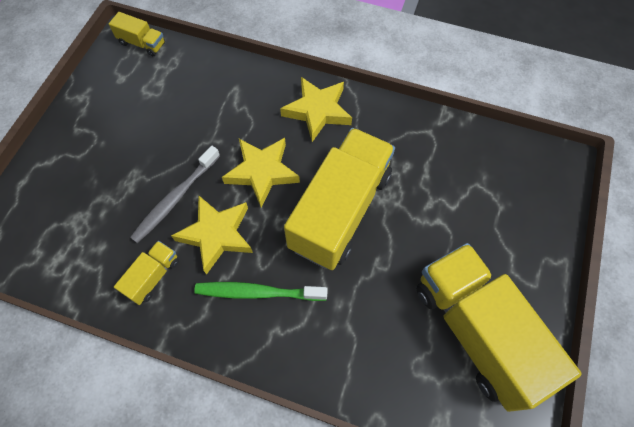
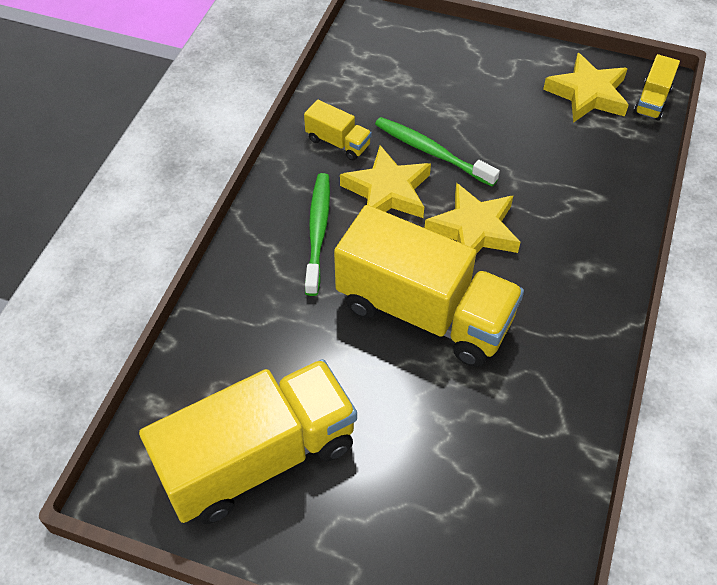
camera: 90 degrees right, 10 degrees down
grey toothbrush [130,146,220,243] -> green toothbrush [375,117,500,187]
yellow star [280,77,352,142] -> yellow star moved to [543,53,629,123]

